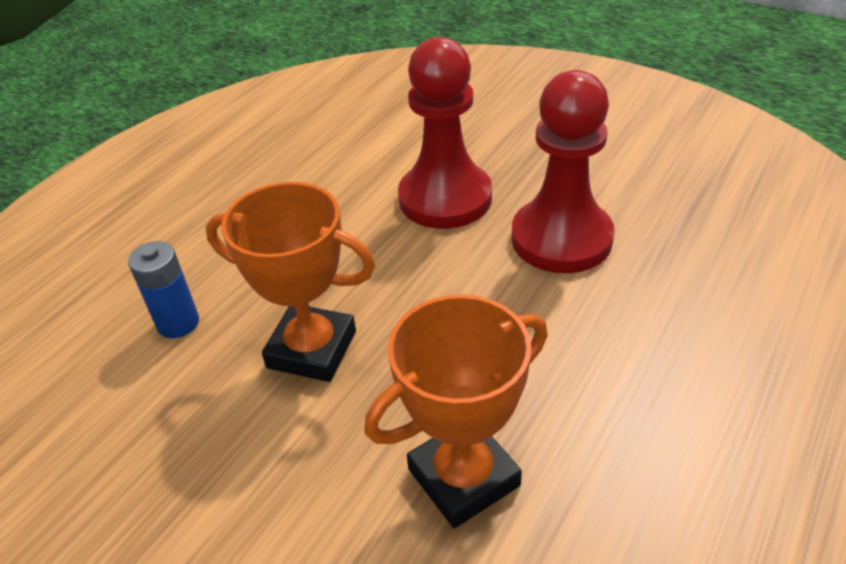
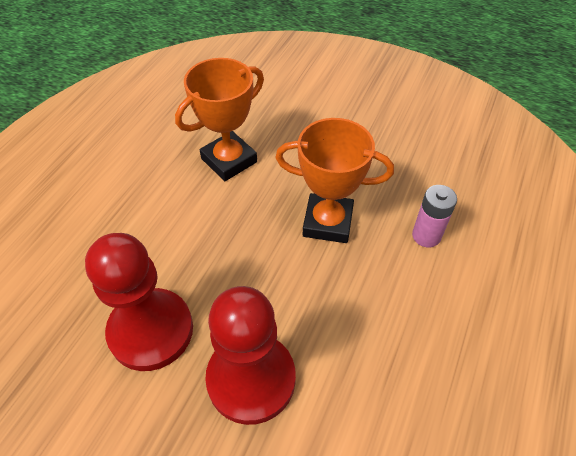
camera: 170 degrees right, 10 degrees up
blue battery [128,241,199,338] -> pink battery [412,185,457,247]

